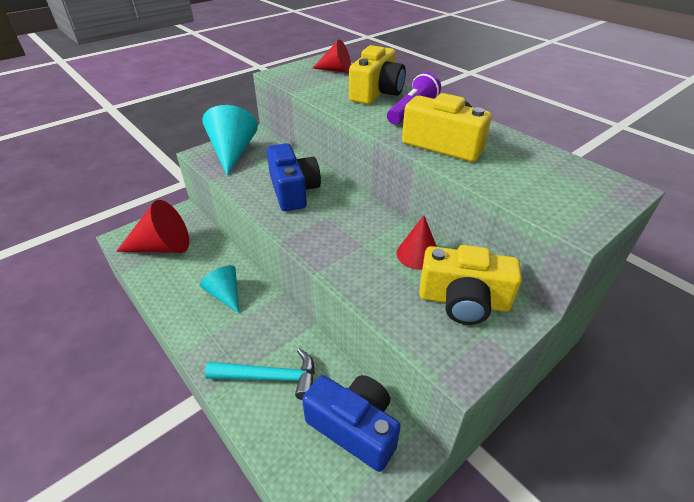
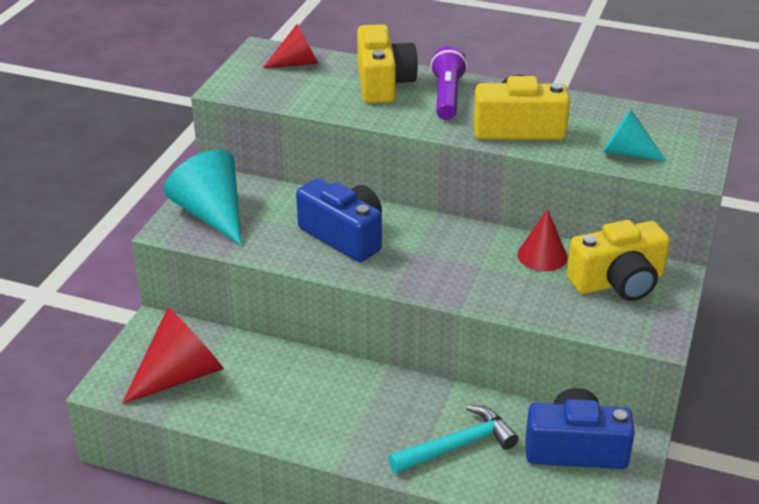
camera: 30 degrees left, 5 degrees down
turquoise cone [200,265,239,313] -> turquoise cone moved to [603,109,667,162]

